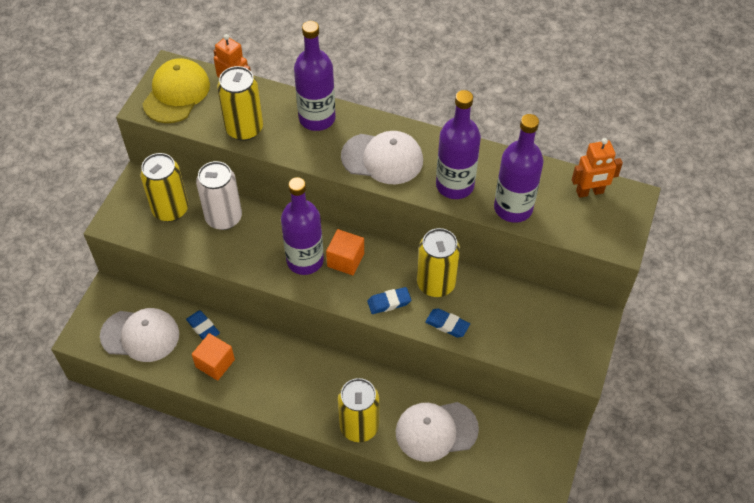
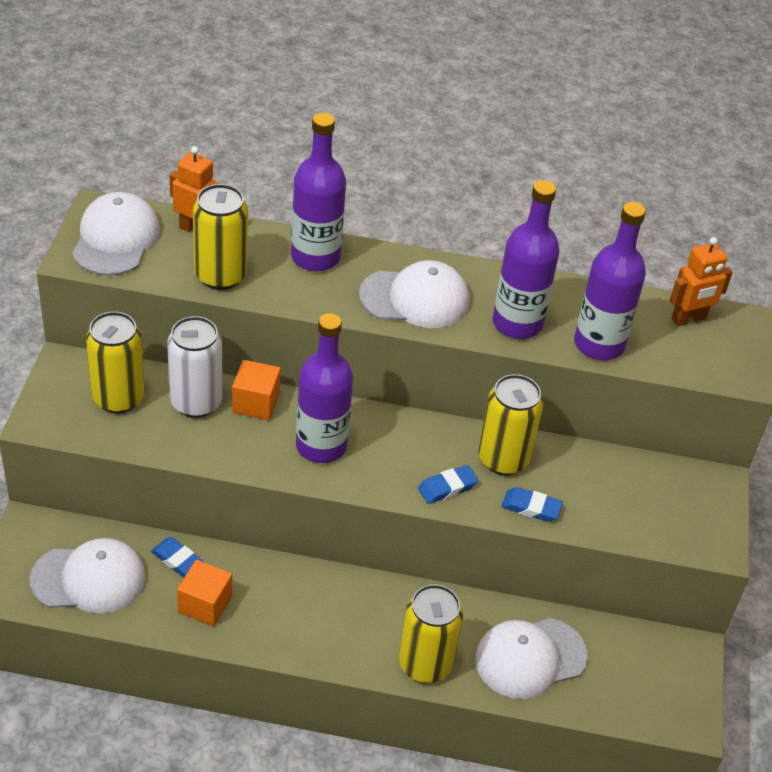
camera: 15 degrees left, 10 degrees down
yellow cap [142,58,210,123] -> white cap [72,192,160,276]
orange cube [326,229,364,275] -> orange cube moved to [232,360,280,420]

